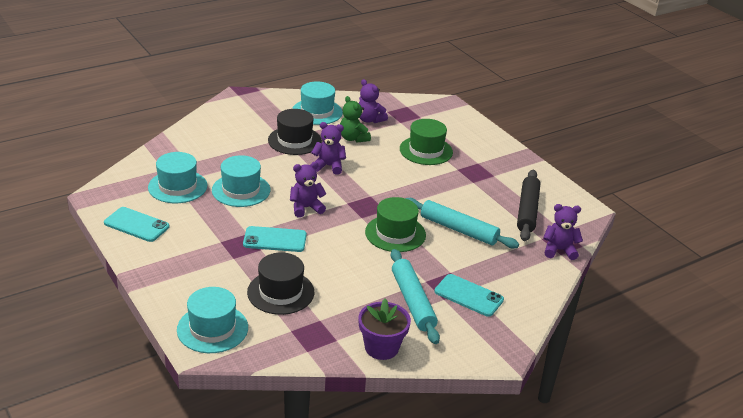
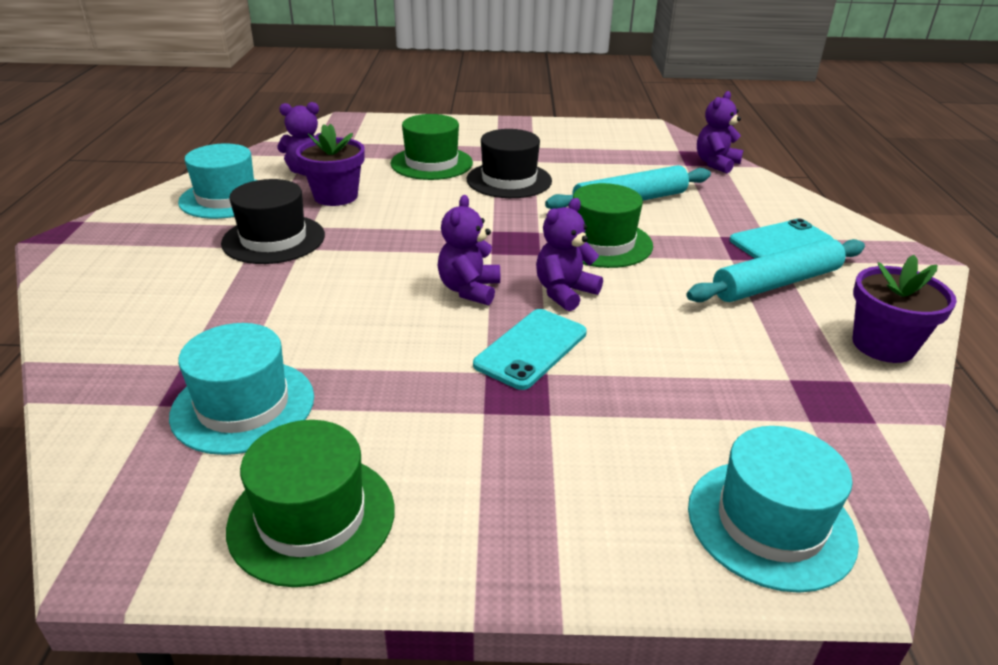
camera: 55 degrees left, 0 degrees up
turquoise phone [104,207,170,242] -> green hat [226,420,395,587]
turquoise hat [212,155,270,207] -> none
black hat [247,252,314,315] -> black hat moved to [467,129,552,198]
purple teddy bear [311,122,346,175] -> purple teddy bear moved to [536,198,603,311]
green teddy bear [340,96,371,143] -> purple flower pot [296,124,365,206]
turquoise rolling pin [391,249,440,344] -> turquoise rolling pin turned 45 degrees counterclockwise [686,238,865,302]
black rolling pin [517,170,540,241] -> none

